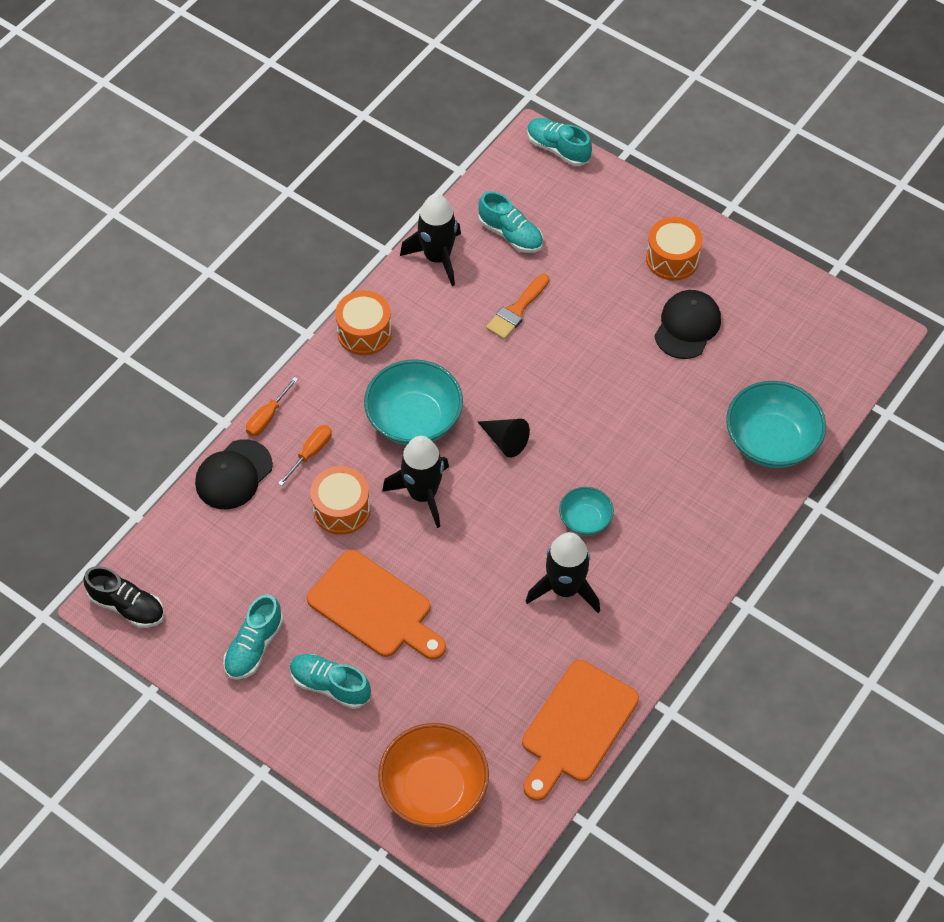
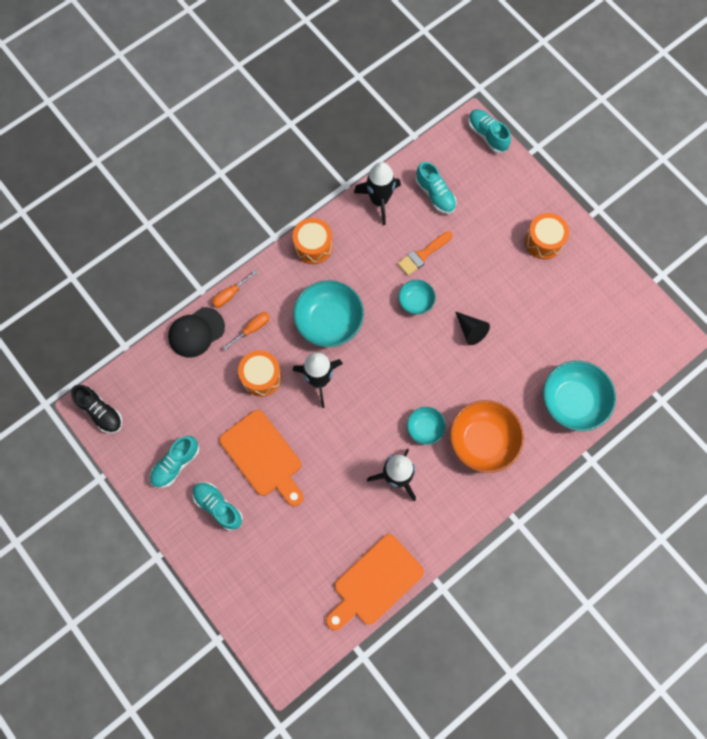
camera: 15 degrees right, 15 degrees up
orange bowl [378,723,489,828] -> orange bowl moved to [450,400,524,473]
black cone [478,419,530,458] -> black cone moved to [455,311,490,345]
black cap [654,290,721,359] -> none
none -> turquoise bowl [398,280,436,315]

